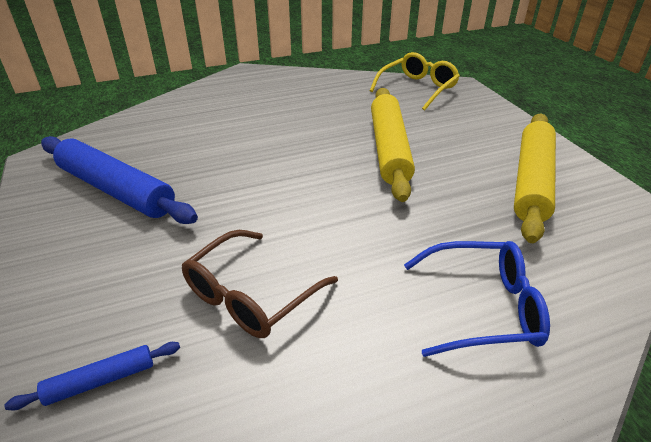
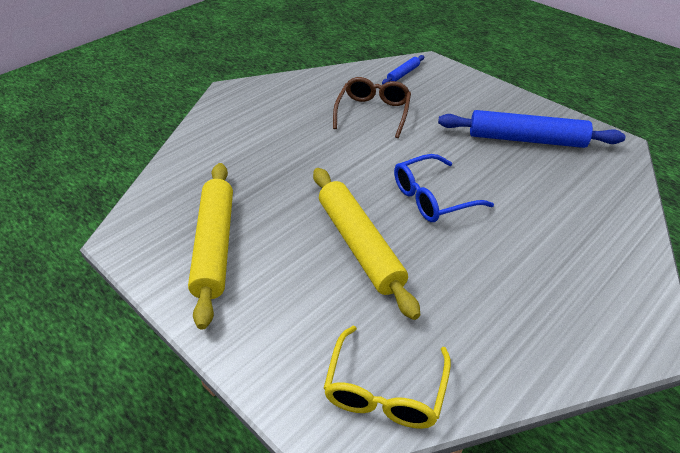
camera: 155 degrees right, 5 degrees up
blue glasses [404,241,550,357] -> blue glasses moved to [394,154,494,222]

